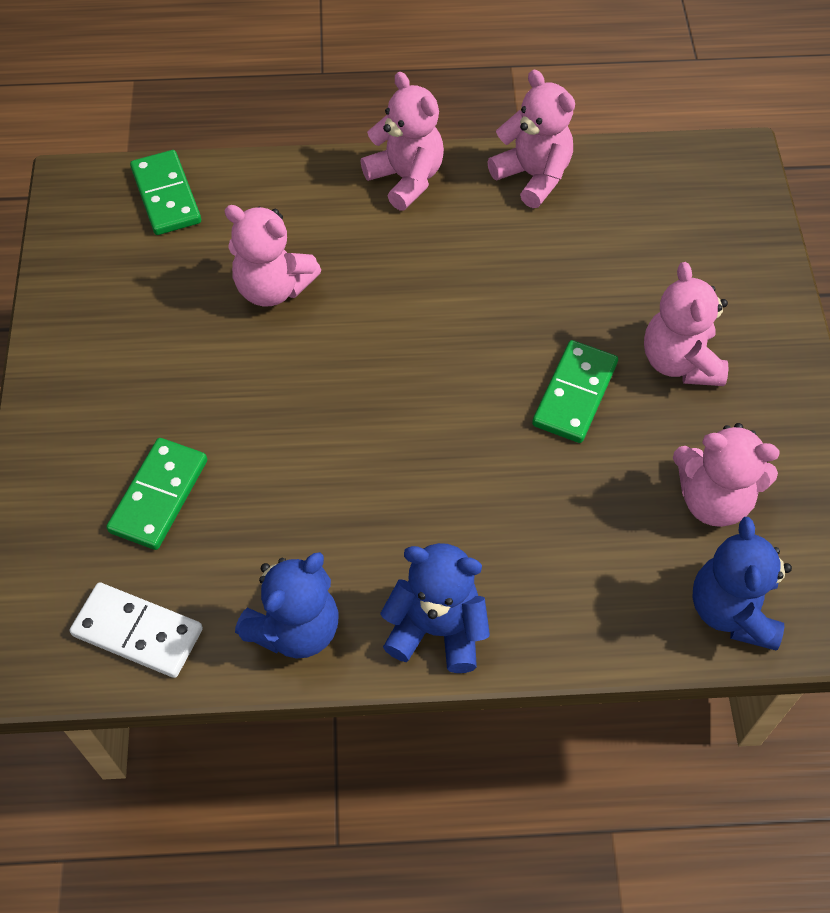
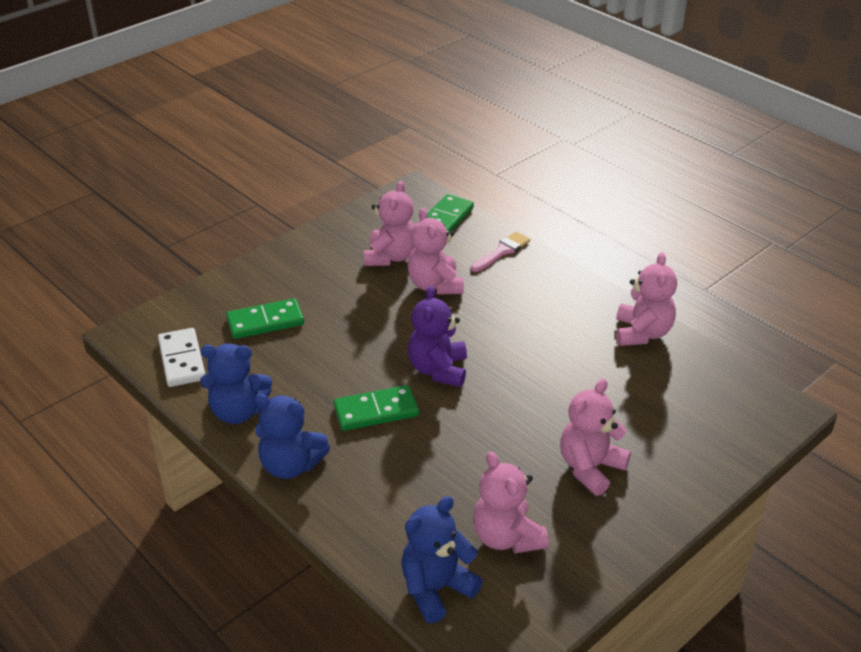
camera: 50 degrees right, 20 degrees down
pink teddy bear [361,72,444,211] -> pink teddy bear moved to [364,181,415,266]
blue teddy bear [380,543,490,673] -> blue teddy bear turned 135 degrees clockwise [254,394,330,479]
green domino [532,340,618,443] -> green domino moved to [334,385,419,431]
none -> purple teddy bear [408,286,467,387]
none -> pink brush [471,232,530,272]

